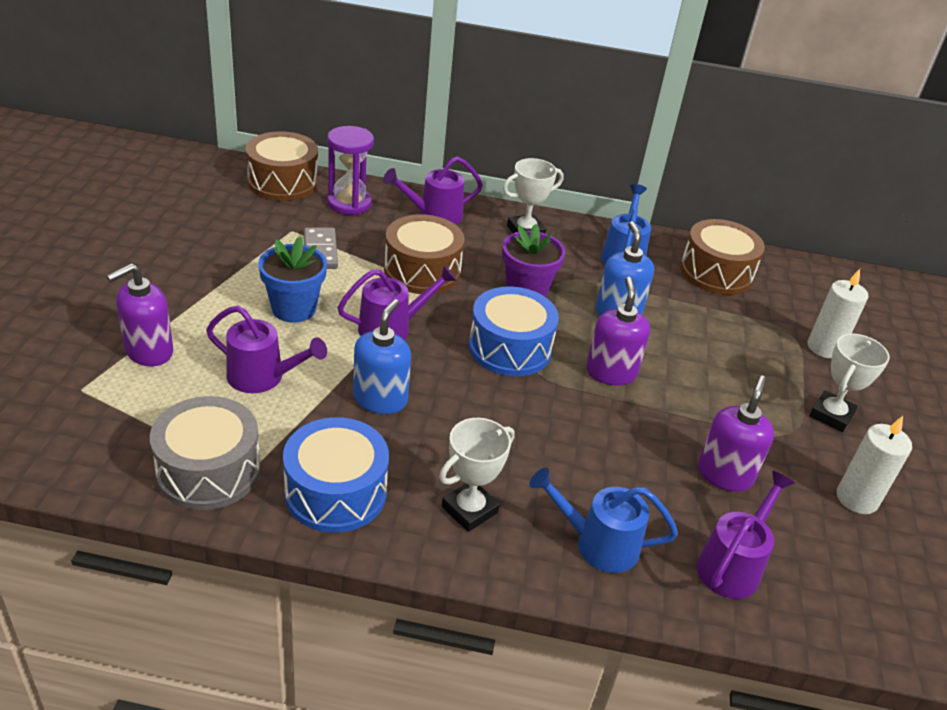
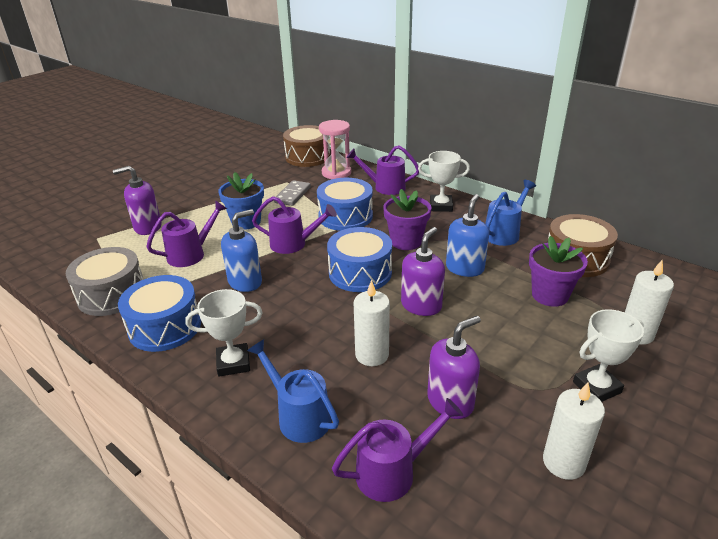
camera: 35 degrees right, 5 degrees down
purple watering can [206,305,327,393] -> purple watering can turned 90 degrees counterclockwise [146,200,227,267]
purple hourglass [327,126,374,215] -> pink hourglass [319,120,351,179]
brown drum [384,215,465,294] -> blue drum [317,178,373,231]
none -> white candle [354,280,390,366]
none -> purple flower pot [529,236,588,307]

